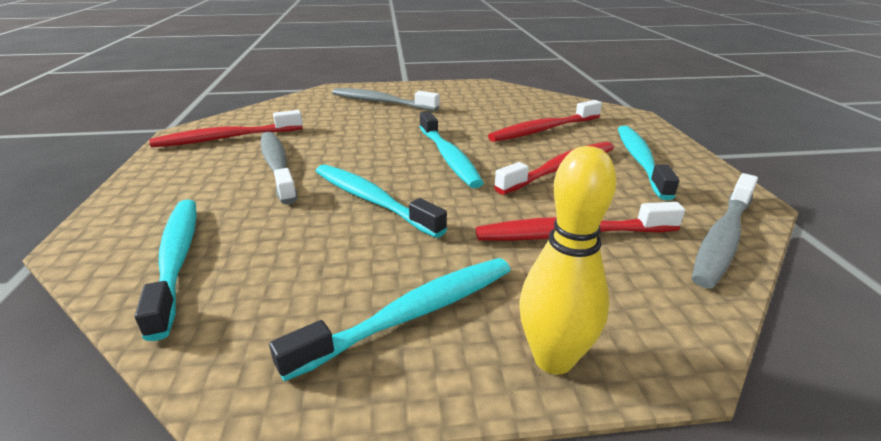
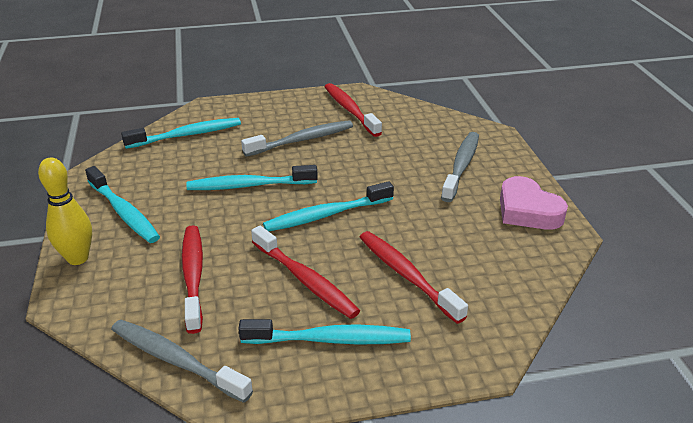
camera: 85 degrees right, 5 degrees up
turquoise toothbrush [316,164,447,238] -> turquoise toothbrush turned 135 degrees counterclockwise [186,165,318,190]
none -> pink heart [500,176,568,230]

